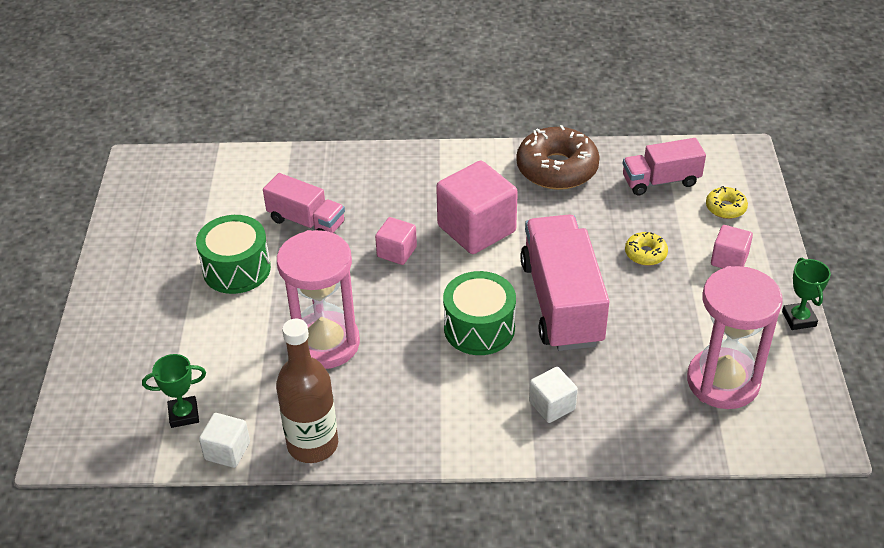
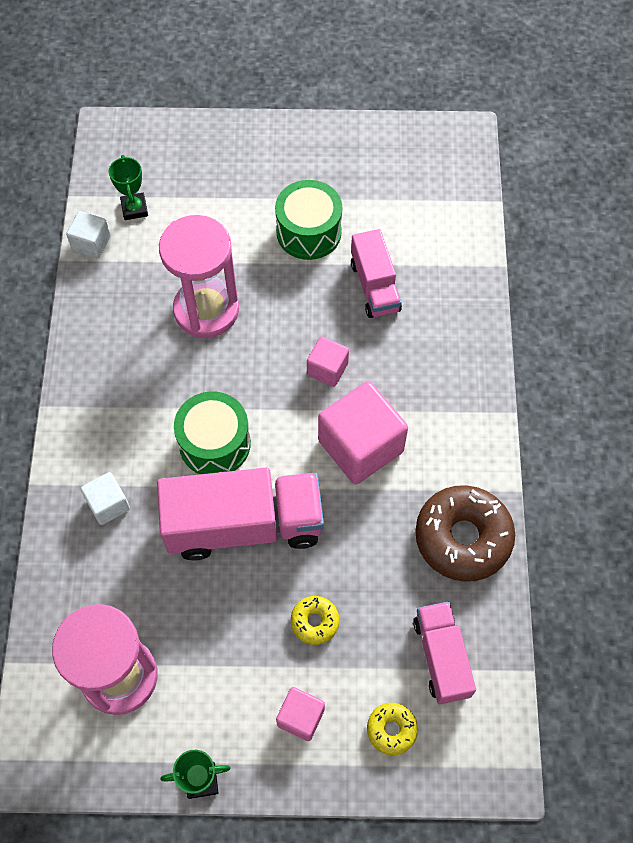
camera: 90 degrees right, 20 degrees up
pink truck [263,173,345,233] -> pink truck turned 45 degrees counterclockwise [351,229,402,318]
brown bottle [276,319,338,463] -> none

